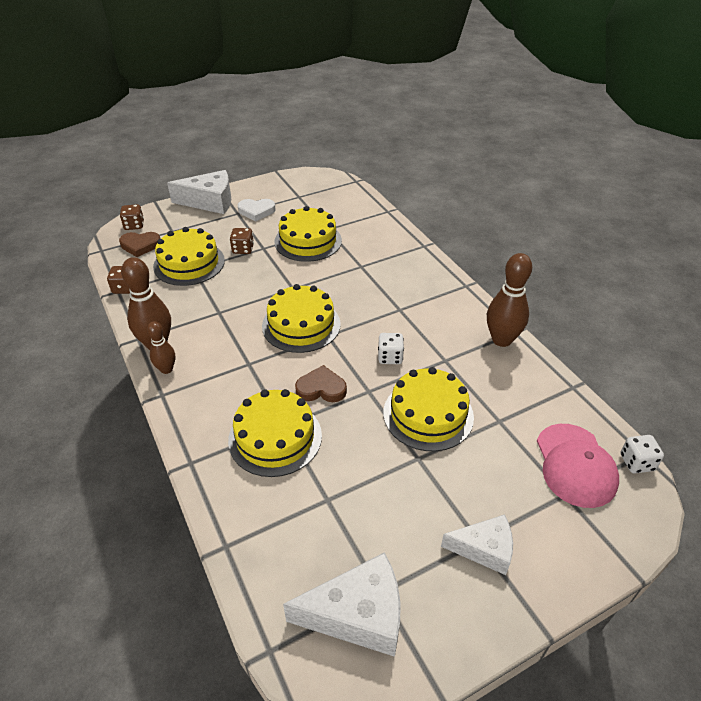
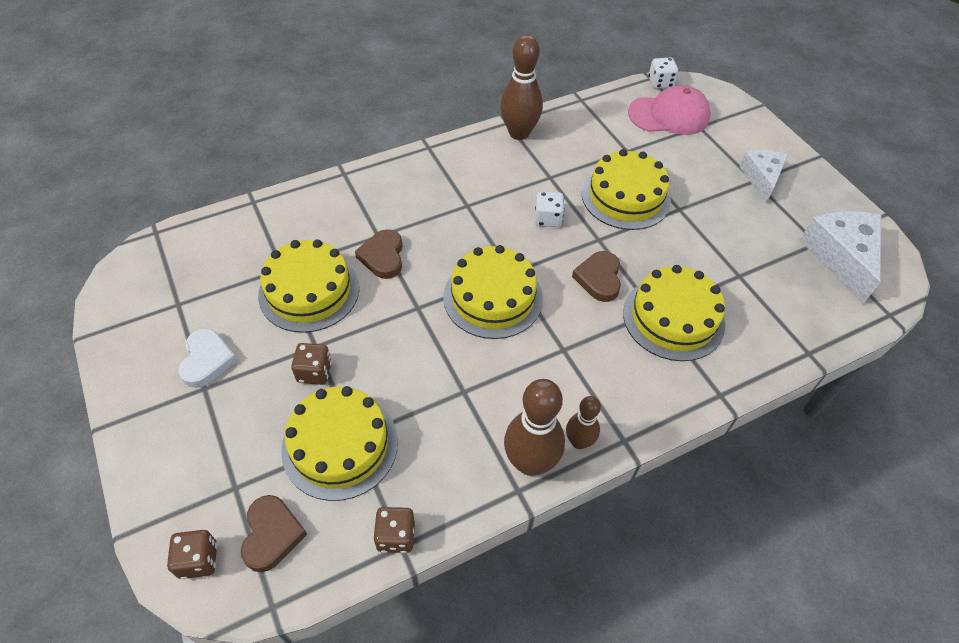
camera: 90 degrees left, 10 degrees up
white cheese [167,170,231,214] -> none
none -> brown heart [355,229,402,279]

